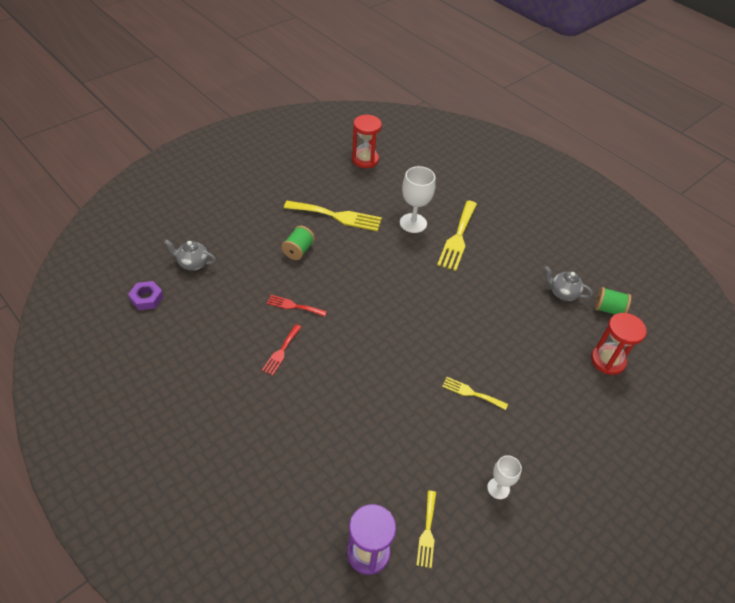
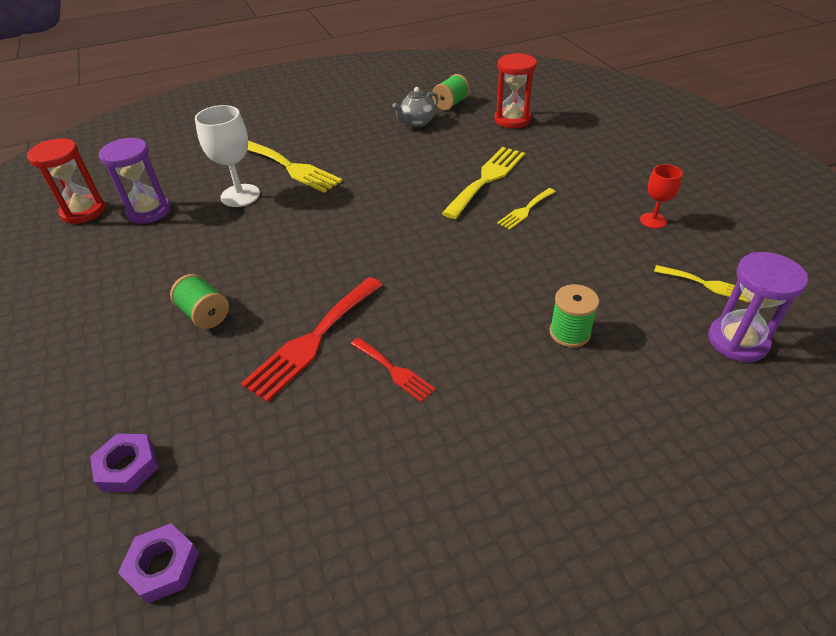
camera: 65 degrees left, 5 degrees down
grey teapot [164,240,216,271] -> purple nut [90,434,158,492]
red fork [267,295,327,317] -> red fork [241,277,383,402], size x1.82
yellow fork [284,201,382,231] -> yellow fork moved to [442,147,525,219]
white goblet [487,455,522,499] -> red goblet [640,164,683,229]
none -> purple hourglass [99,138,171,224]
none -> green spool [549,284,599,347]

